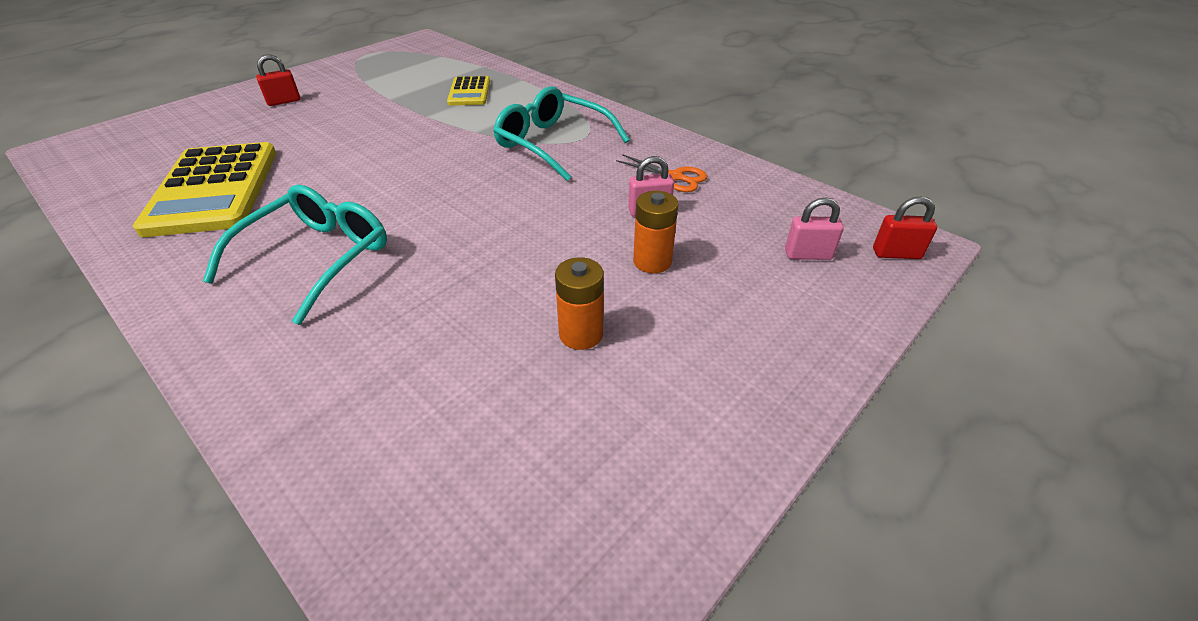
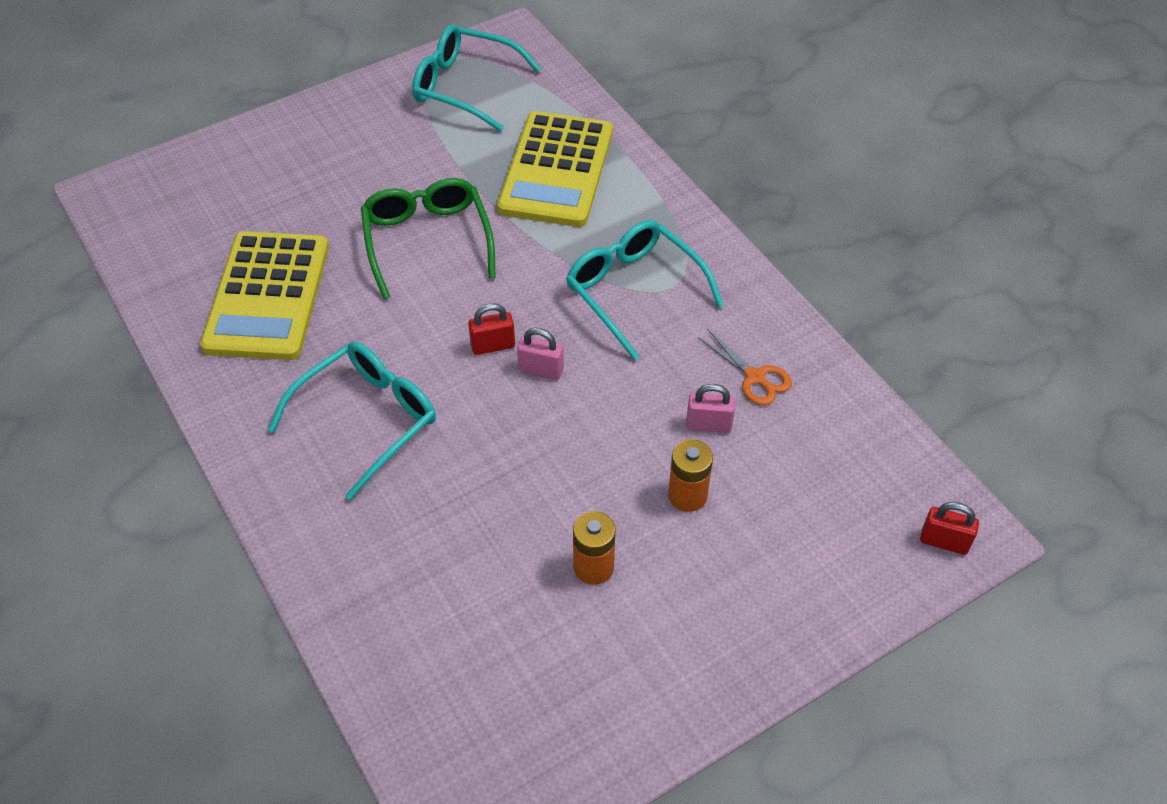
camera: 15 degrees right, 10 degrees up
red padlock [256,54,301,106] -> red padlock moved to [468,303,515,355]
yellow calculator [447,76,490,105] -> yellow calculator [497,111,613,227], size x1.92
pink padlock [785,197,844,260] -> pink padlock moved to [517,328,564,380]
none -> green glasses [361,178,496,299]
none -> turquoise glasses [412,24,541,132]

